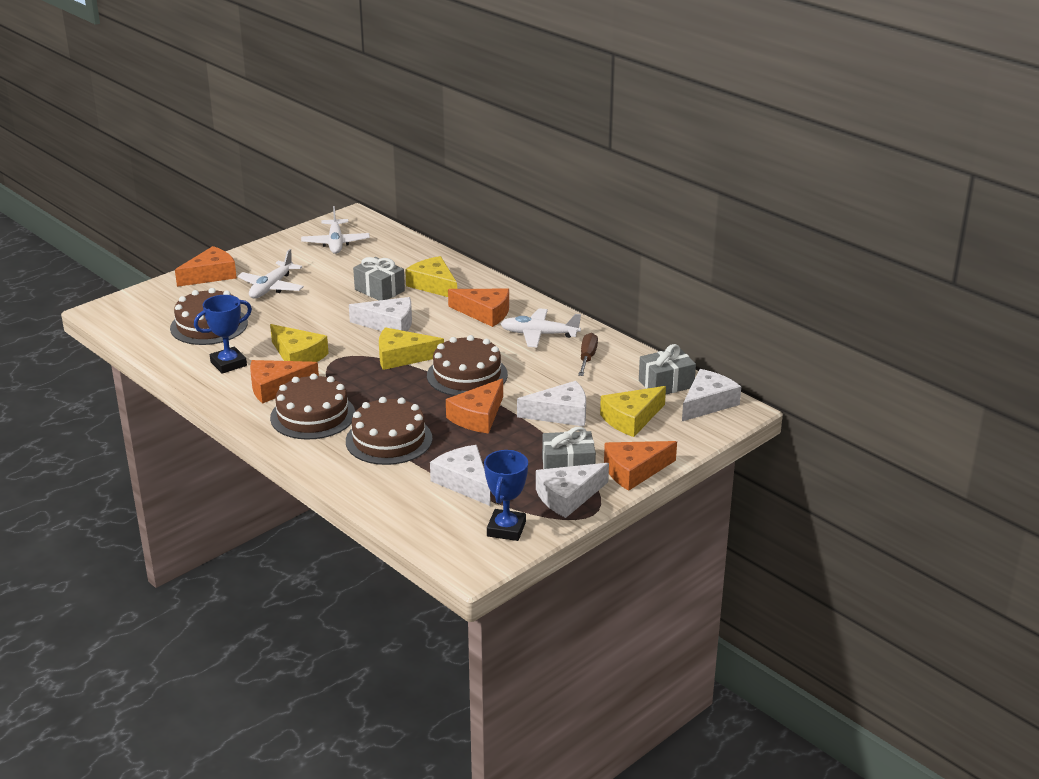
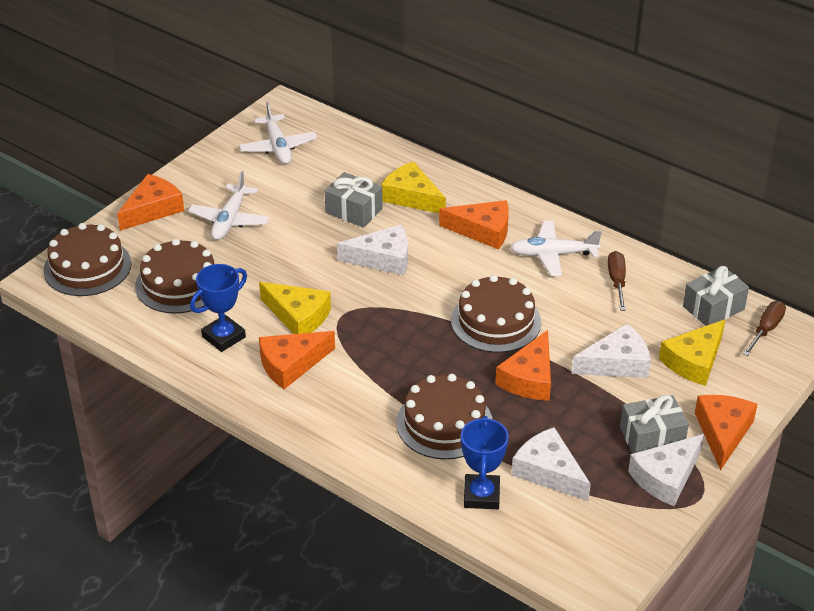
camera: 10 degrees left, 10 degrees up
brown cake [270,373,355,440] -> brown cake moved to [43,223,131,296]
yellow cheese [379,327,444,370] -> none
blue trophy [484,450,528,541] -> blue trophy moved to [461,416,509,509]
orange cheese [604,441,677,491] -> orange cheese turned 135 degrees clockwise [695,395,758,471]
white cheese [682,369,741,421] -> brown screwdriver [743,301,786,356]

